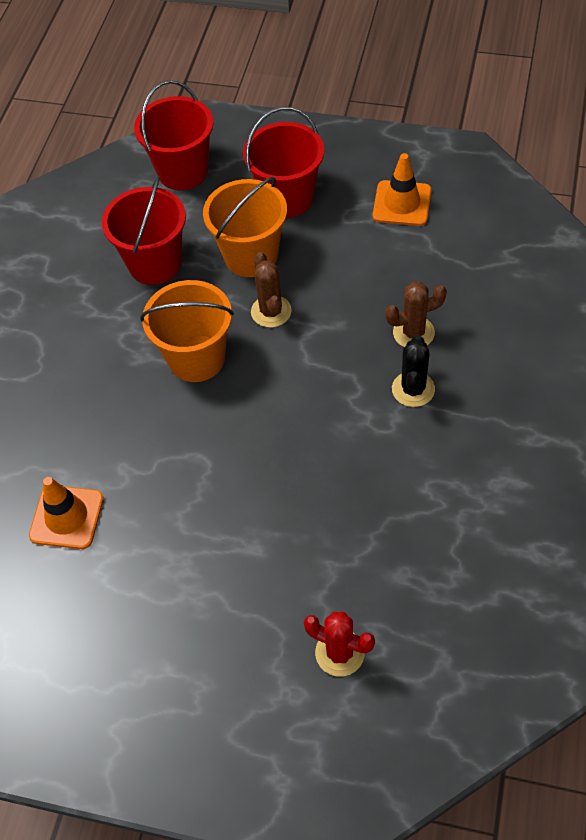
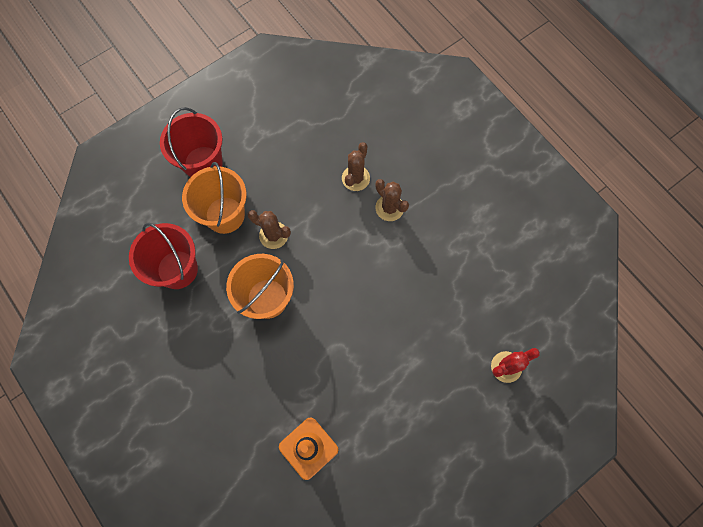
camera: 55 degrees left, 15 degrees up
red bucket [134,80,213,190] -> none
orange traffic cone [373,153,431,226] -> none
black cactus [392,335,435,407] -> brown cactus [375,179,409,221]

